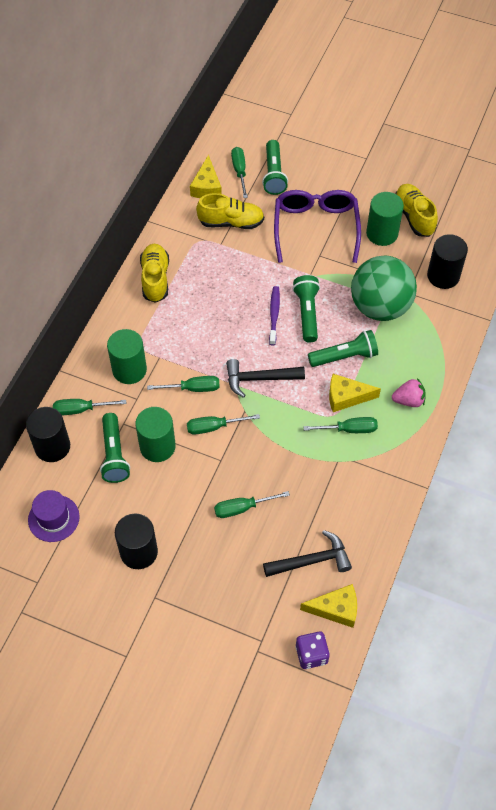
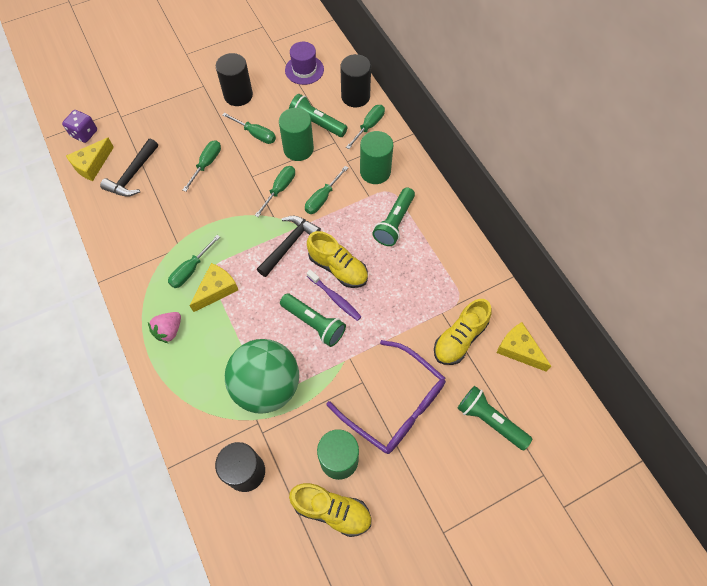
camera: 130 degrees right, 5 degrees up
yellow shoe [140,244,169,303] -> yellow shoe moved to [307,231,368,288]
green screwdriver [231,147,248,198] -> green screwdriver moved to [222,112,276,144]
green flashlight [308,330,378,367] -> green flashlight moved to [372,187,415,246]

